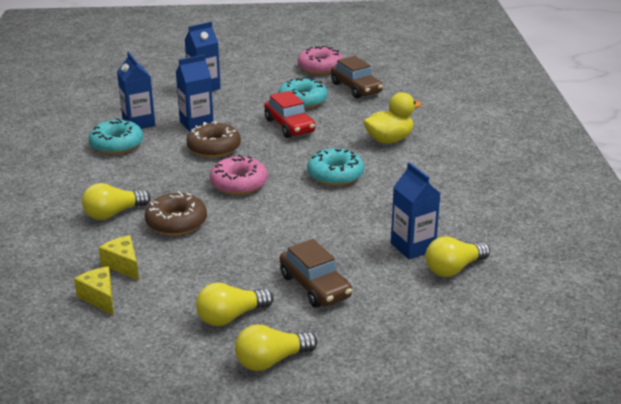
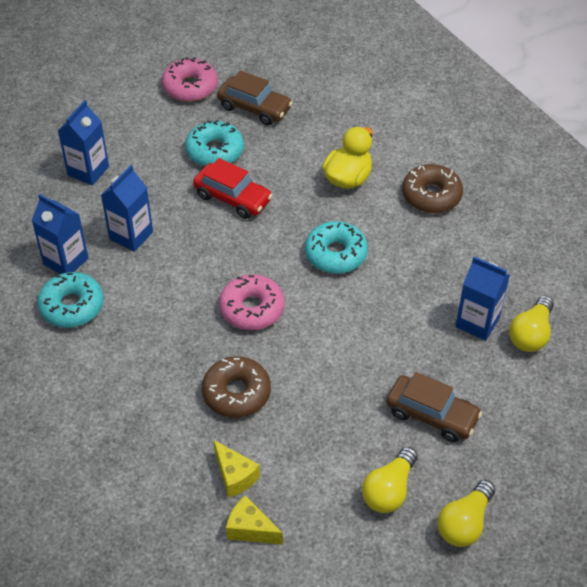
camera: 30 degrees left, 20 degrees up
yellow light bulb [82,183,151,220] -> none
yellow cheese [98,235,139,280] -> yellow cheese turned 150 degrees counterclockwise [214,440,260,498]
brown donut [186,121,241,158] -> brown donut moved to [402,164,463,213]

